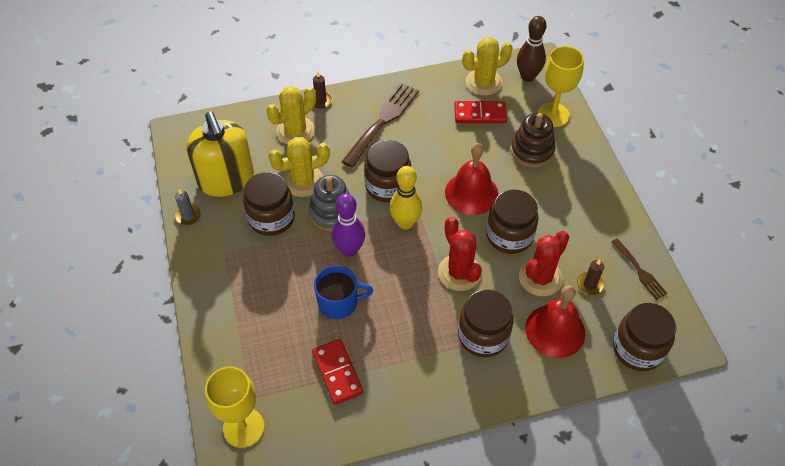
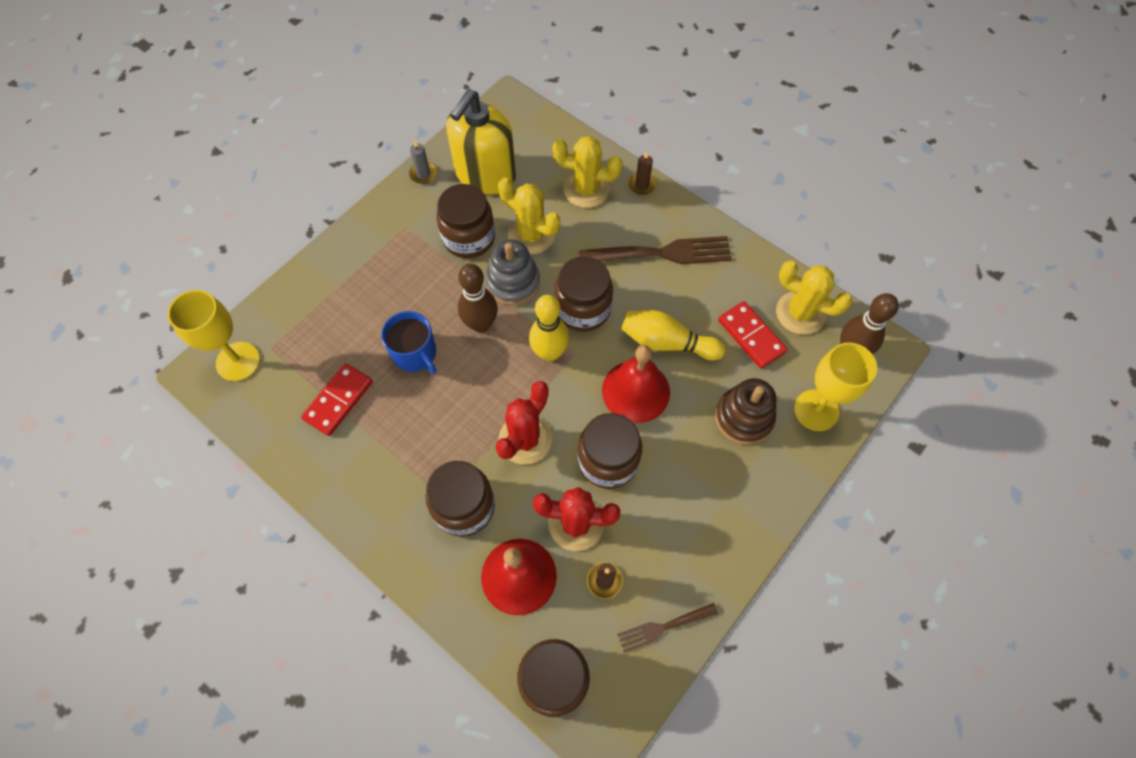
camera: 55 degrees right, 10 degrees up
purple bowling pin [332,193,365,257] -> brown bowling pin [458,264,498,333]
brown fork [611,238,668,300] -> brown fork turned 45 degrees clockwise [617,603,718,653]
none -> yellow bowling pin [621,310,725,360]

